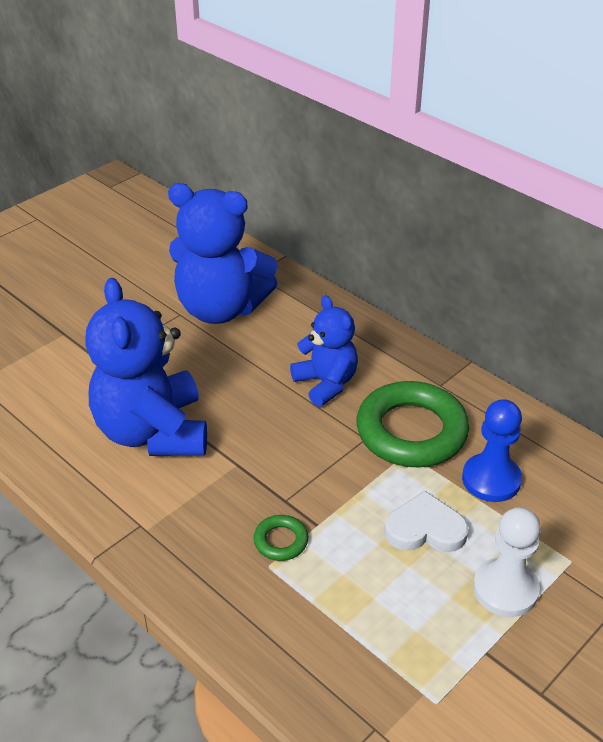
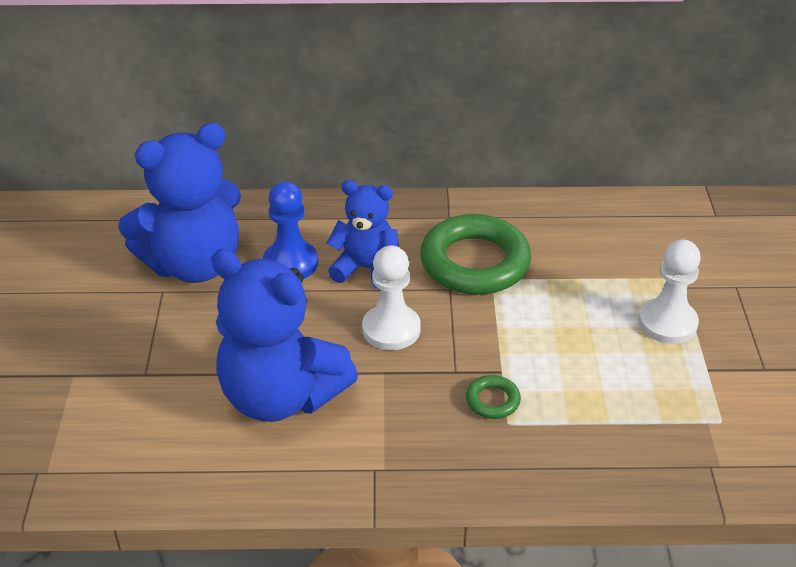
camera: 45 degrees left, 0 degrees up
white heart [384,491,469,552] -> none
blue pawn [462,399,522,502] -> blue pawn moved to [263,181,318,279]
none -> white pawn [362,245,421,350]

